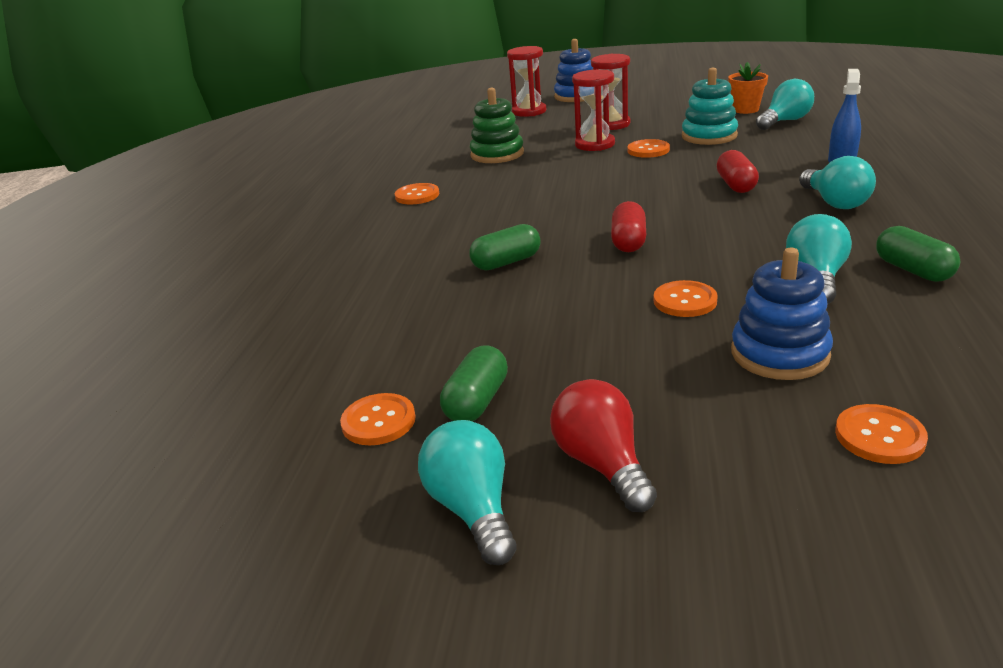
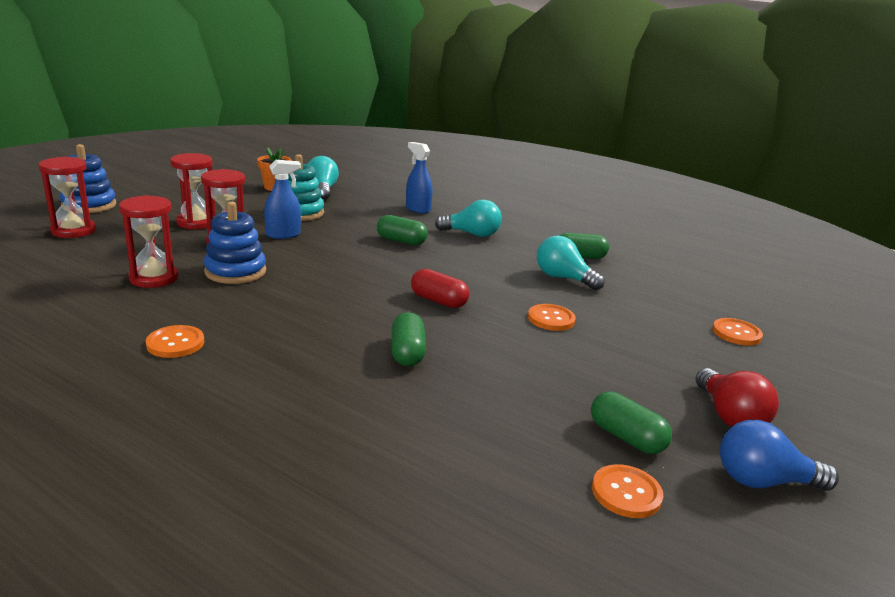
camera: 70 degrees left, 5 degrees down
turquoise light bulb [418,420,517,565] -> blue light bulb [720,420,839,491]
green stacking toy [470,88,524,163] -> red hourglass [119,195,178,288]
red light bulb [550,379,657,512] -> red light bulb turned 105 degrees counterclockwise [695,368,779,427]
orange button [627,139,670,158] -> blue spray bottle [264,160,301,239]
red capsule [717,150,759,193] -> green capsule [377,215,428,245]
blue stacking toy [731,248,833,380] -> blue stacking toy moved to [204,202,266,284]

